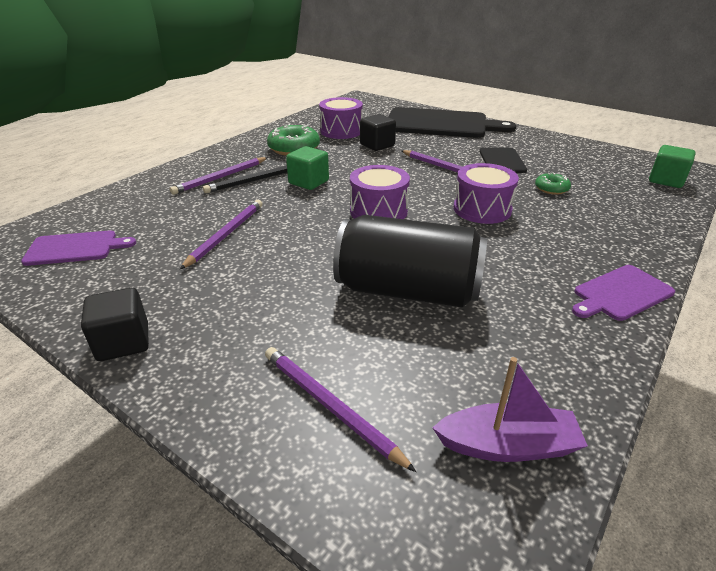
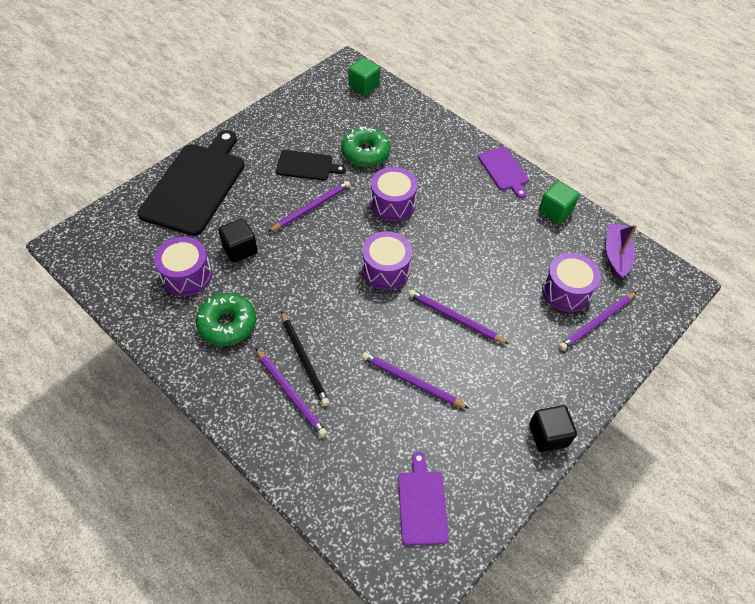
camera: 85 degrees left, 20 degrees up
green cube [286,146,329,190] -> green cube moved to [539,181,579,224]
black can [333,215,487,308] -> none
green donut [535,172,571,195] -> green donut [341,126,391,167], size x1.80
none -> purple pencil [408,290,509,344]
none -> purple drum [542,253,601,312]

